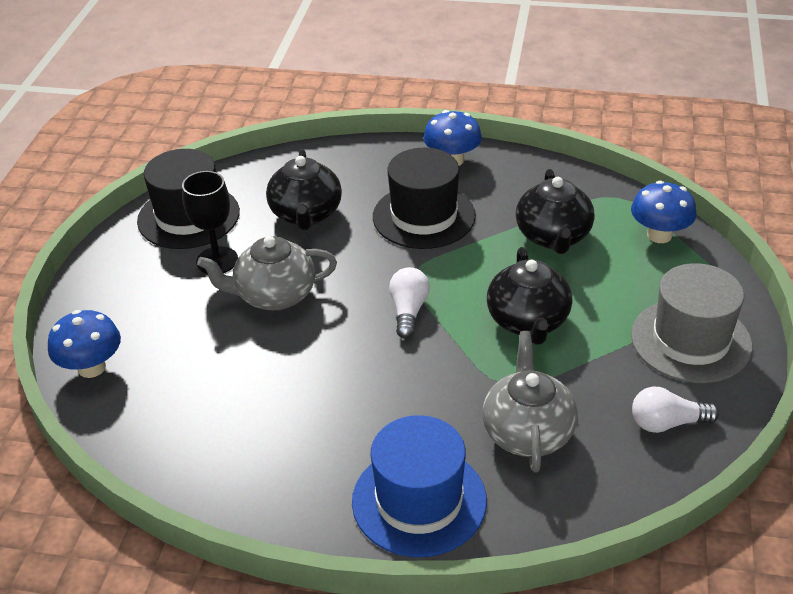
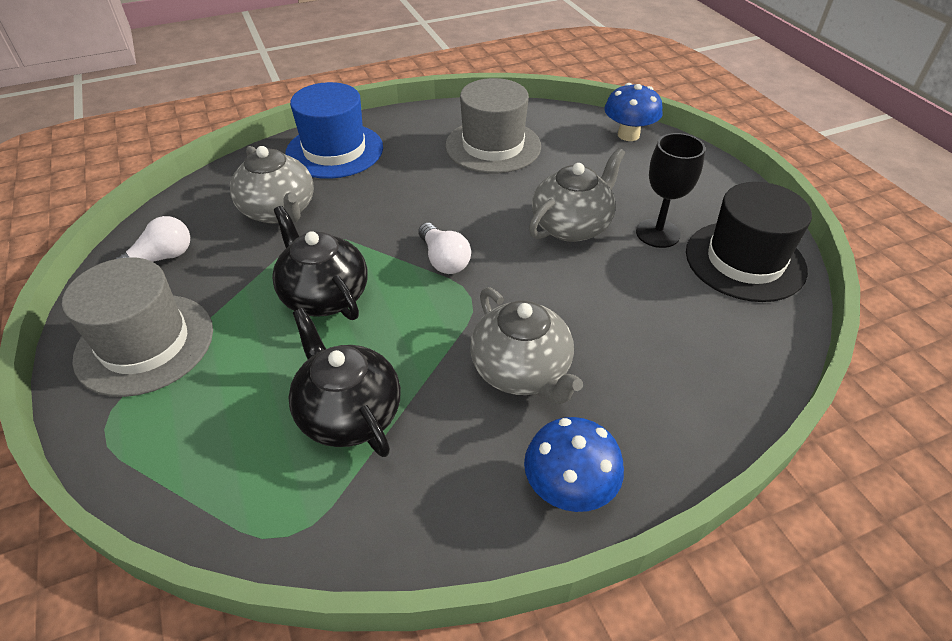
camera: 145 degrees right, 5 degrees up
black teapot [266,149,342,230] -> none
black hat [373,148,476,249] -> grey teapot [470,287,583,404]
blue mushroom [631,181,696,243] -> none
none -> grey hat [445,78,541,173]

